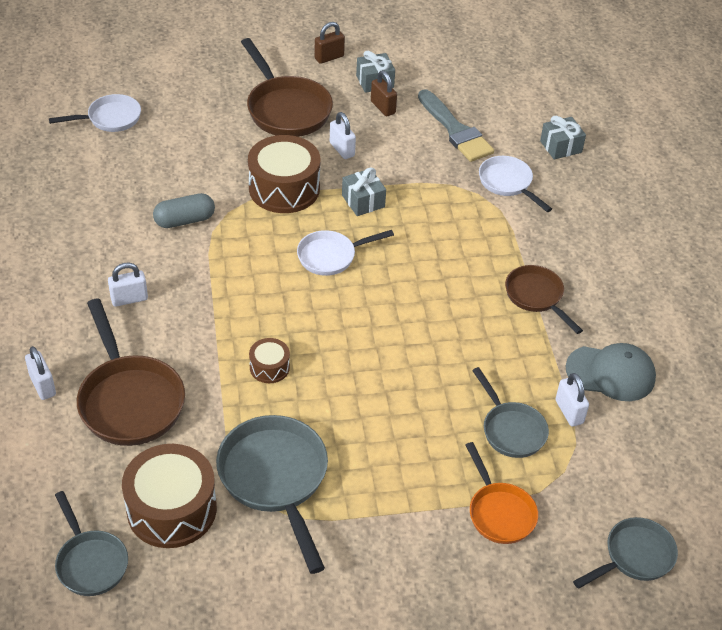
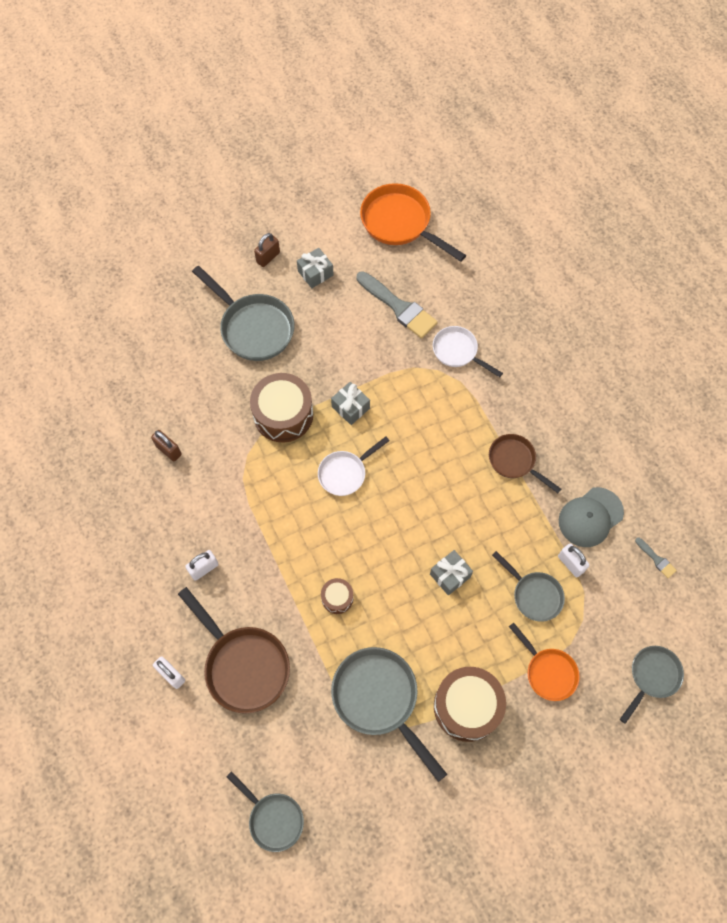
camera: 15 degrees left, 20 degrees up
white pan [49,94,141,132] -> none
brown drum [122,444,217,548] -> brown drum moved to [434,667,506,742]
grey capsule [153,193,215,228] -> none
brown pan [241,38,333,137] -> grey pan [192,266,295,361]
white padlock [330,112,356,159] -> none
brown padlock [371,70,397,116] -> brown padlock moved to [151,430,182,461]
grey gift [540,116,586,159] -> grey gift moved to [430,550,473,595]
grey cap [566,343,656,401] -> grey cap turned 150 degrees clockwise [559,487,624,547]
none -> orange pan [360,183,466,262]
none -> grey brush [635,537,677,578]

